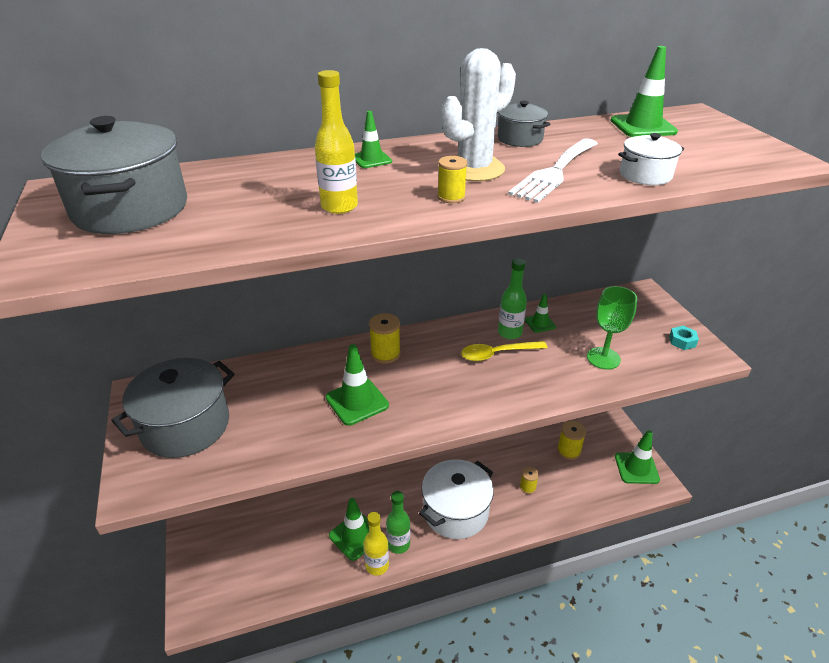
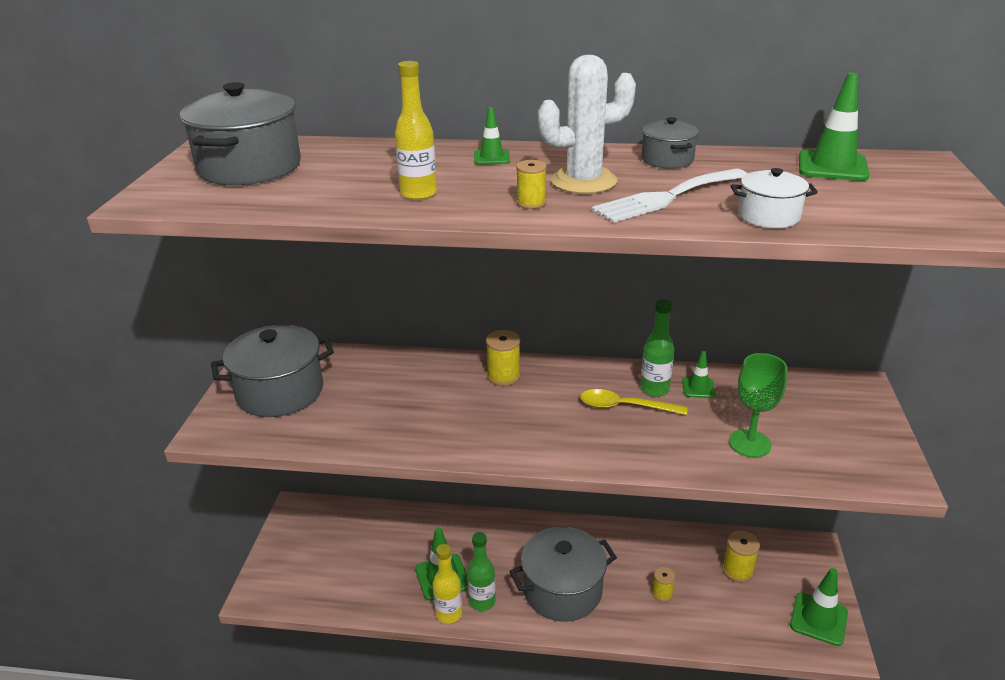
camera: 25 degrees right, 5 degrees down
green traffic cone [326,344,389,426] -> none
white pot [419,459,494,539] -> grey pot [509,527,617,622]
turquoise nut [669,326,699,350] -> none

